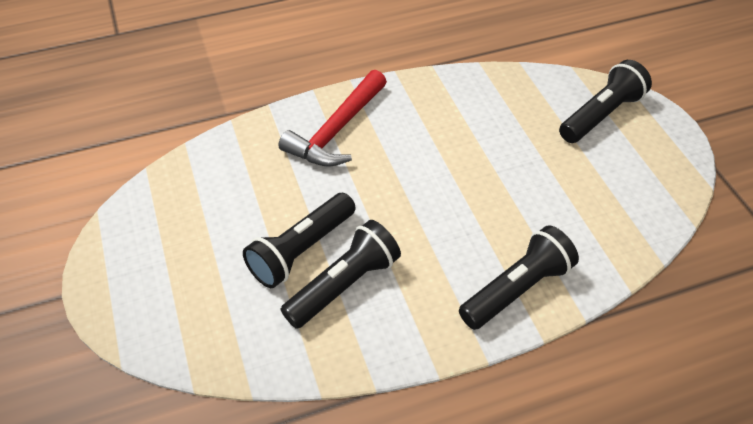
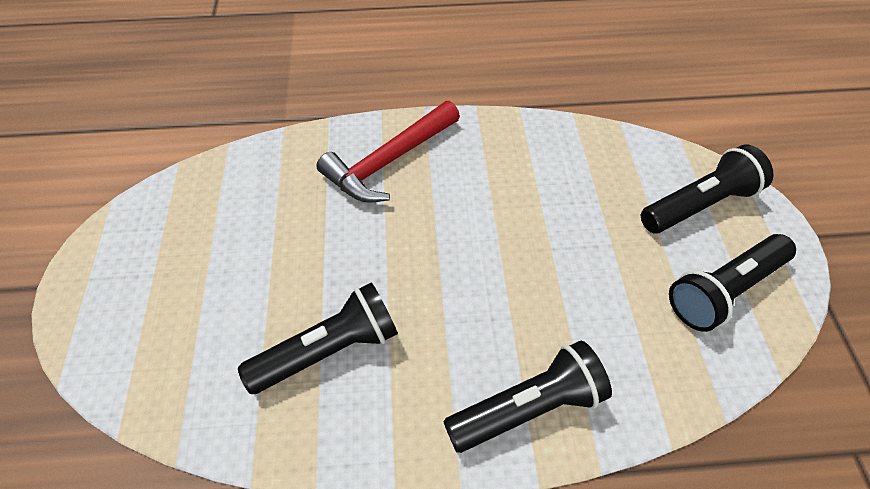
camera: 15 degrees right, 5 degrees up
black flashlight [243,193,356,288] -> black flashlight moved to [669,234,796,332]

